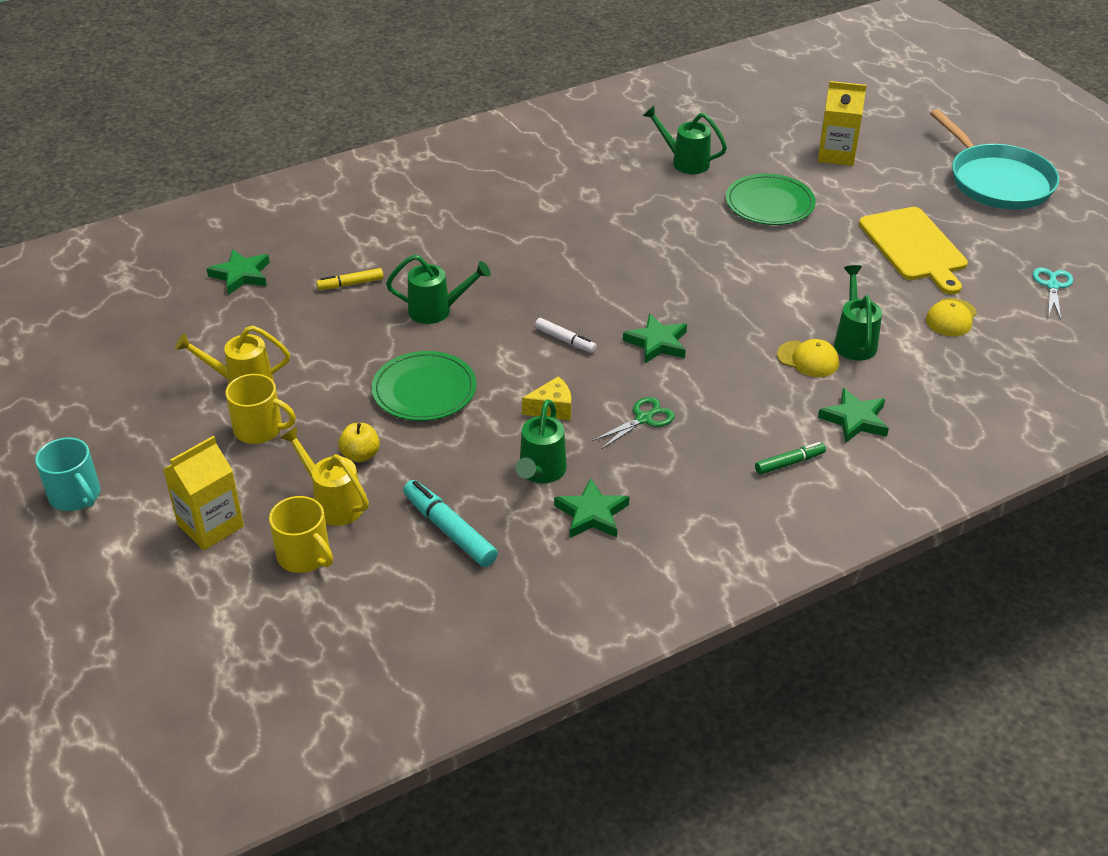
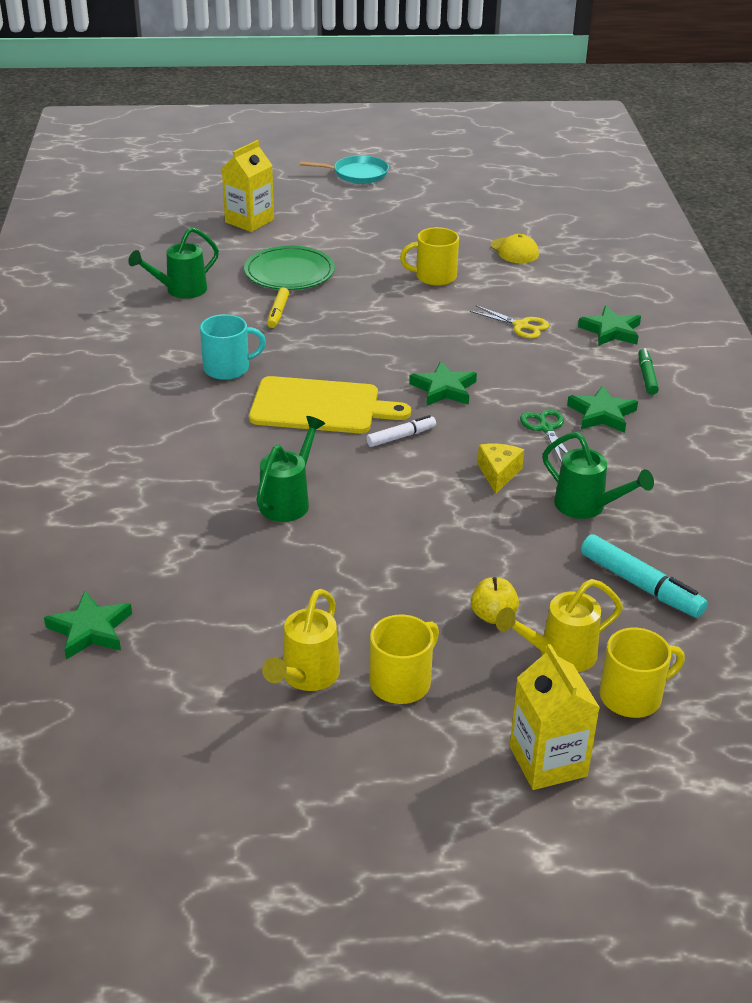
camera: 65 degrees left, 5 degrees down
turquoise mug [35,437,100,511] -> turquoise mug moved to [200,314,266,380]
yellow marker [316,268,384,290] -> yellow marker moved to [267,287,289,328]
green plate [372,351,476,421] -> none
turquoise marker [403,480,498,567] -> turquoise marker turned 120 degrees counterclockwise [581,534,708,618]
green star [554,478,629,538] -> green star moved to [567,385,638,433]
yellow cap [777,339,839,377] -> yellow scissors [470,305,549,339]
green watering can [834,265,882,361] -> none
yellow cutting board [859,207,968,294] -> yellow cutting board moved to [249,376,411,433]
turquoise pan [930,109,1059,209] -> turquoise pan [300,155,389,184], size x0.58
turquoise scissors [1033,267,1073,319] -> none
none -> yellow mug [400,227,459,286]

